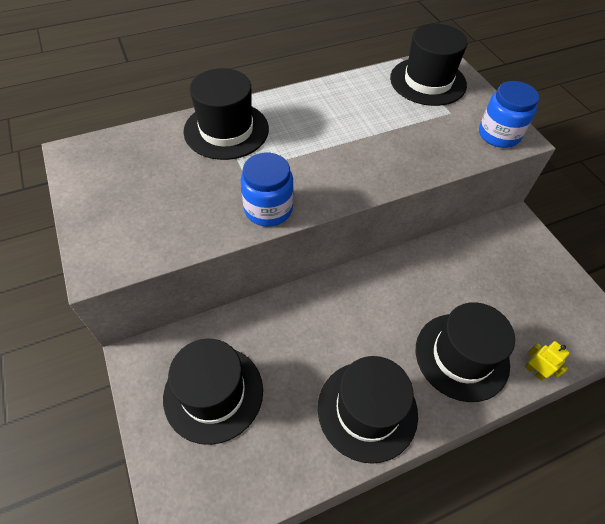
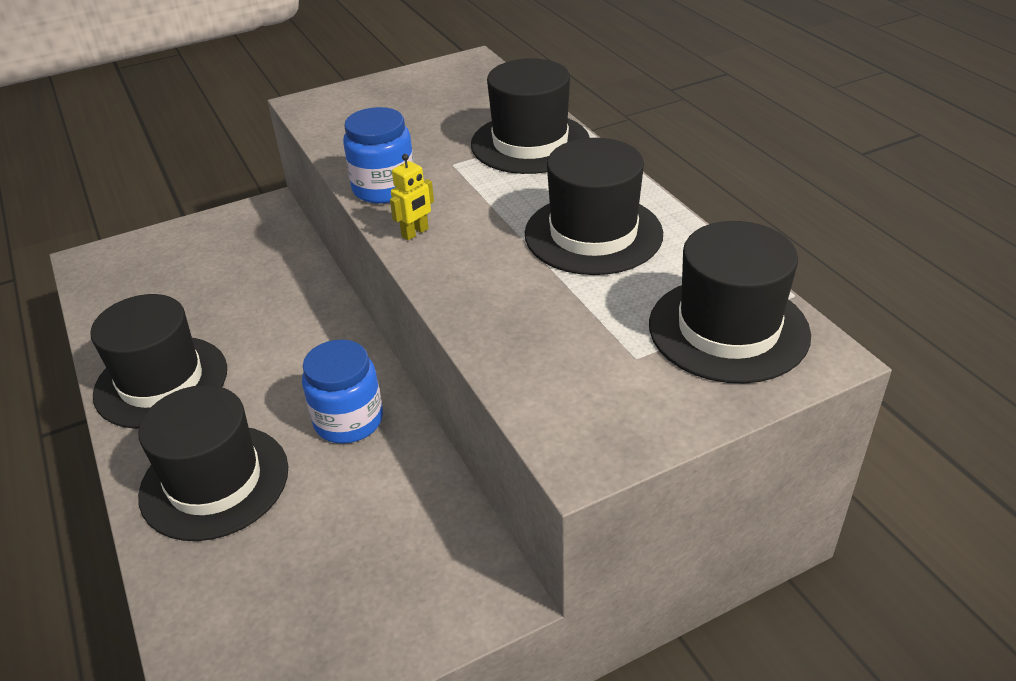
camera: 90 degrees right, 15 degrees down
black hat [163,339,263,445] -> black hat moved to [525,138,663,275]
blue jar [479,81,539,148] -> blue jar moved to [302,340,383,444]
yellow robot [525,341,570,381] -> yellow robot moved to [390,154,434,240]

